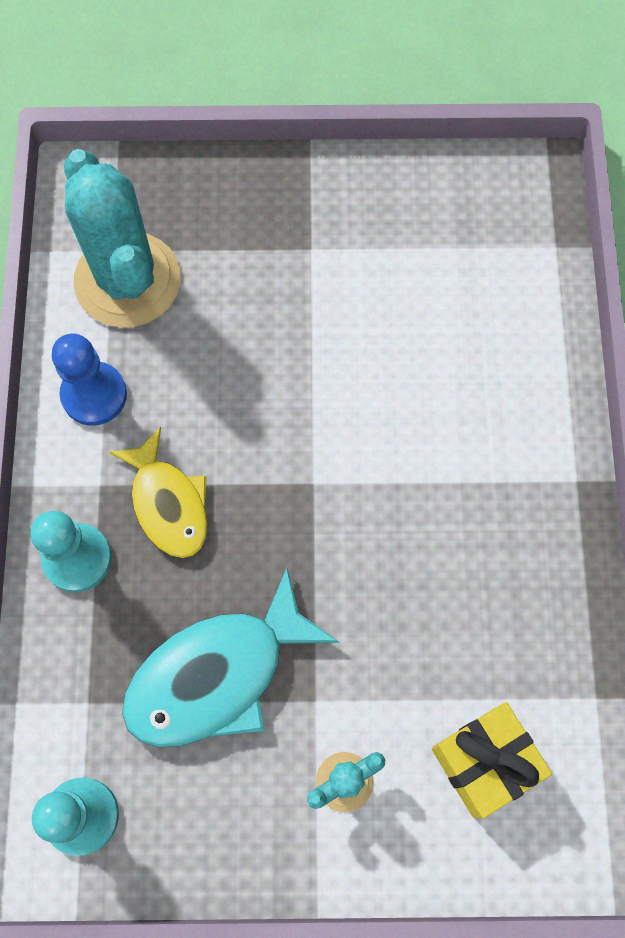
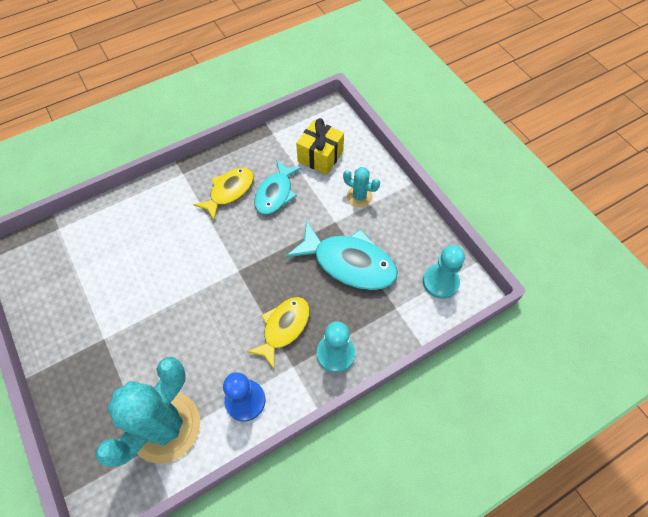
camera: 120 degrees left, 10 degrees down
none -> yellow fish [194,168,254,220]
none -> turquoise fish [254,160,302,215]

